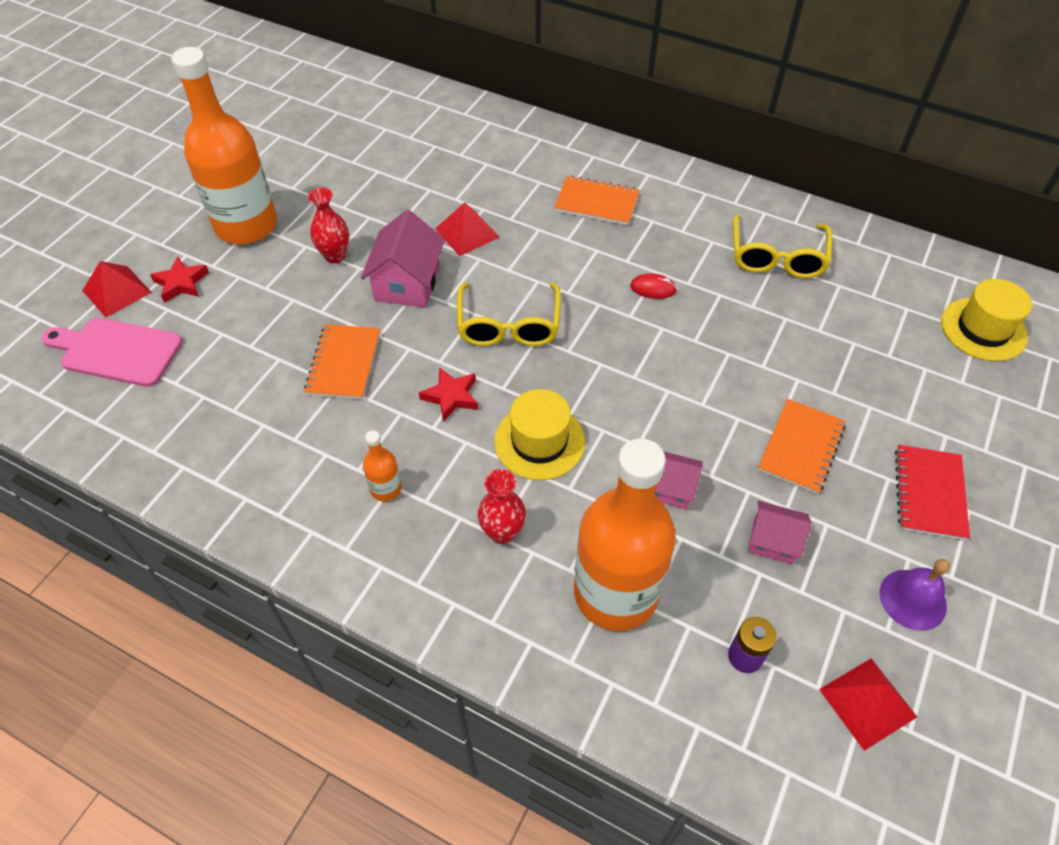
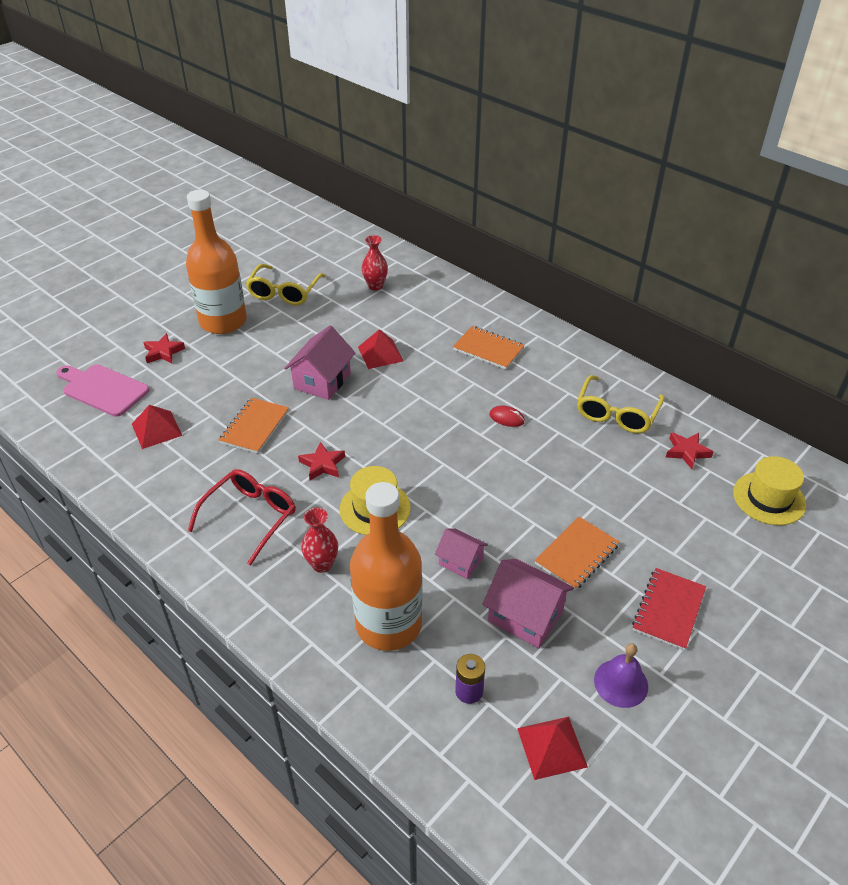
camera: 15 degrees right, 10 degrees down
red pyramid [82,261,152,318] -> red pyramid moved to [132,405,182,449]
red vase [308,188,349,263] -> red vase moved to [362,235,388,290]
orange bottle [363,430,402,502] -> red glasses [188,469,296,565]
yellow glasses [457,282,561,346] -> yellow glasses moved to [246,264,325,305]
pink house [748,501,812,564] -> pink house [482,559,574,648], size x1.63
none -> red star [666,432,714,469]

